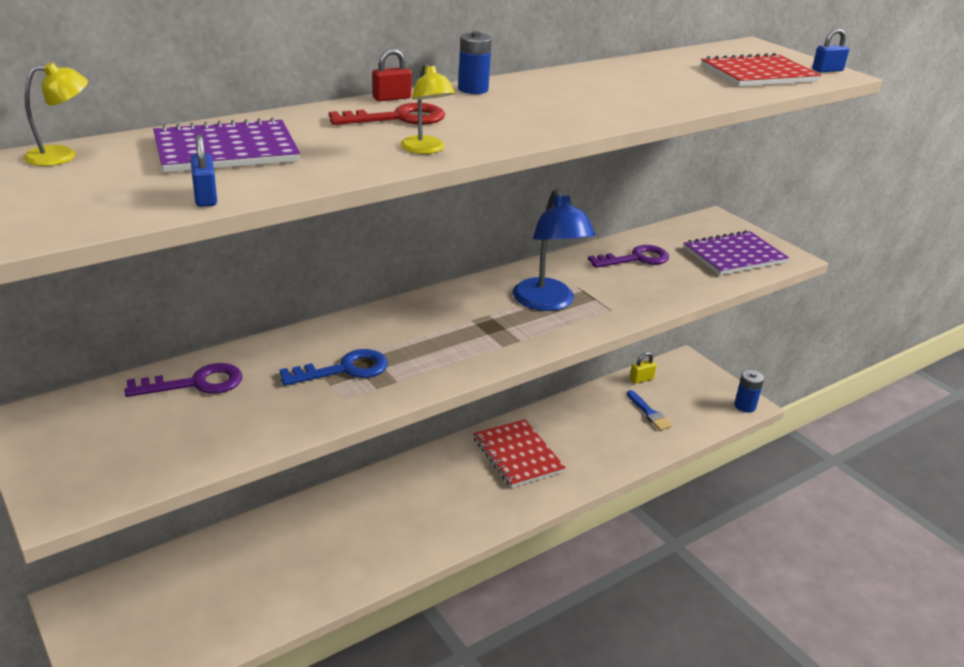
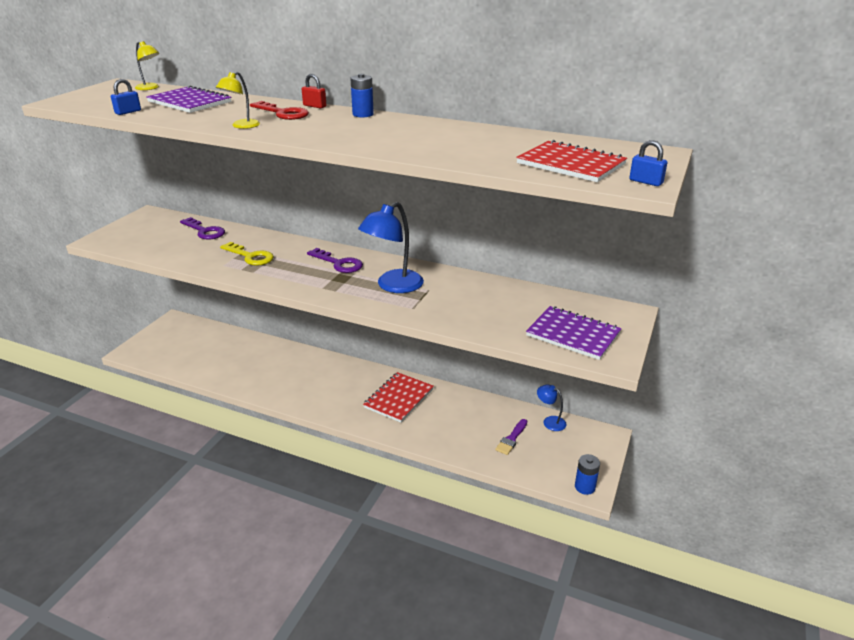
camera: 60 degrees right, 0 degrees up
blue key [280,349,388,386] -> yellow key [220,242,274,266]
purple key [588,245,669,268] -> purple key moved to [307,248,363,273]
blue brush [627,390,673,430] -> purple brush [495,419,527,455]
yellow padlock [629,352,657,384] -> blue lamp [537,385,567,431]

